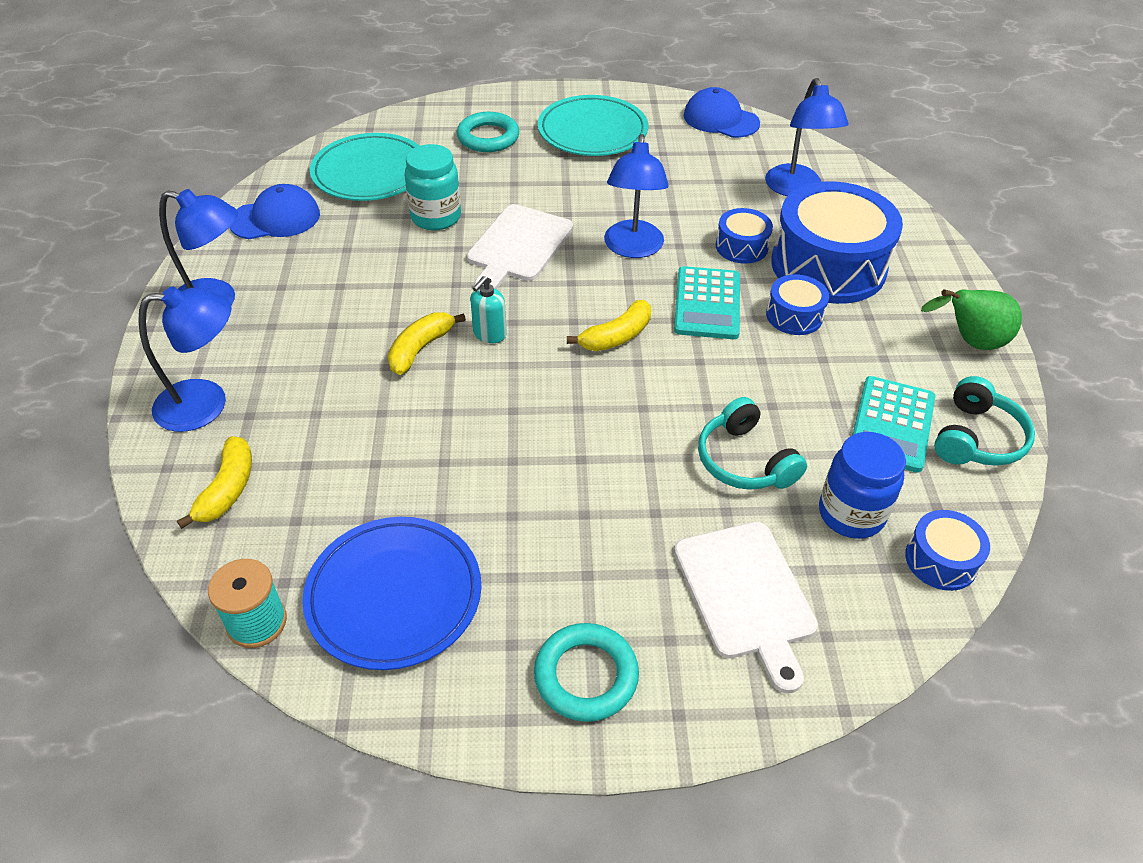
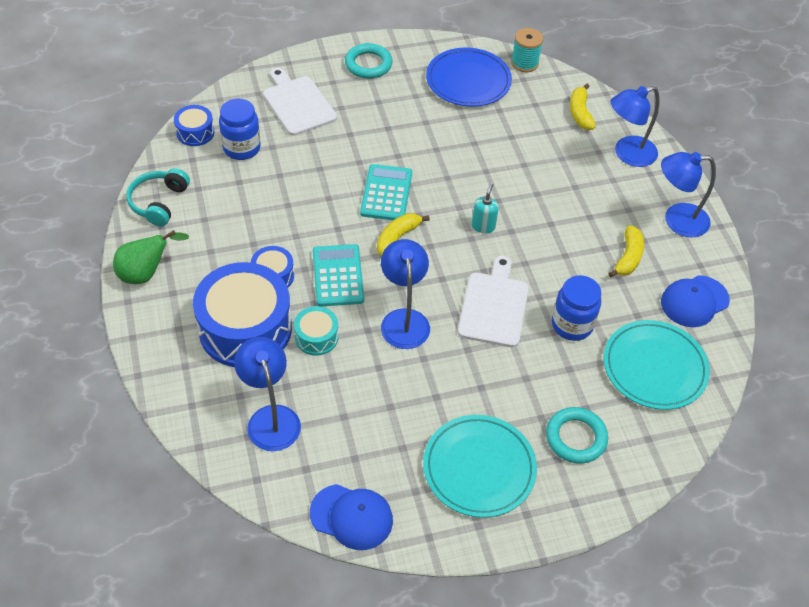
camera: 165 degrees right, 5 degrees up
yellow banana [388,312,466,375] -> yellow banana moved to [608,225,644,277]
turquoise jar [405,144,461,230] -> blue jar [552,275,601,341]
turquoise headphones [698,397,807,490] -> none
blue drum [716,208,773,264] -> turquoise drum [294,306,339,356]
turquoise calculator [852,376,935,473] -> turquoise calculator moved to [360,164,412,220]

